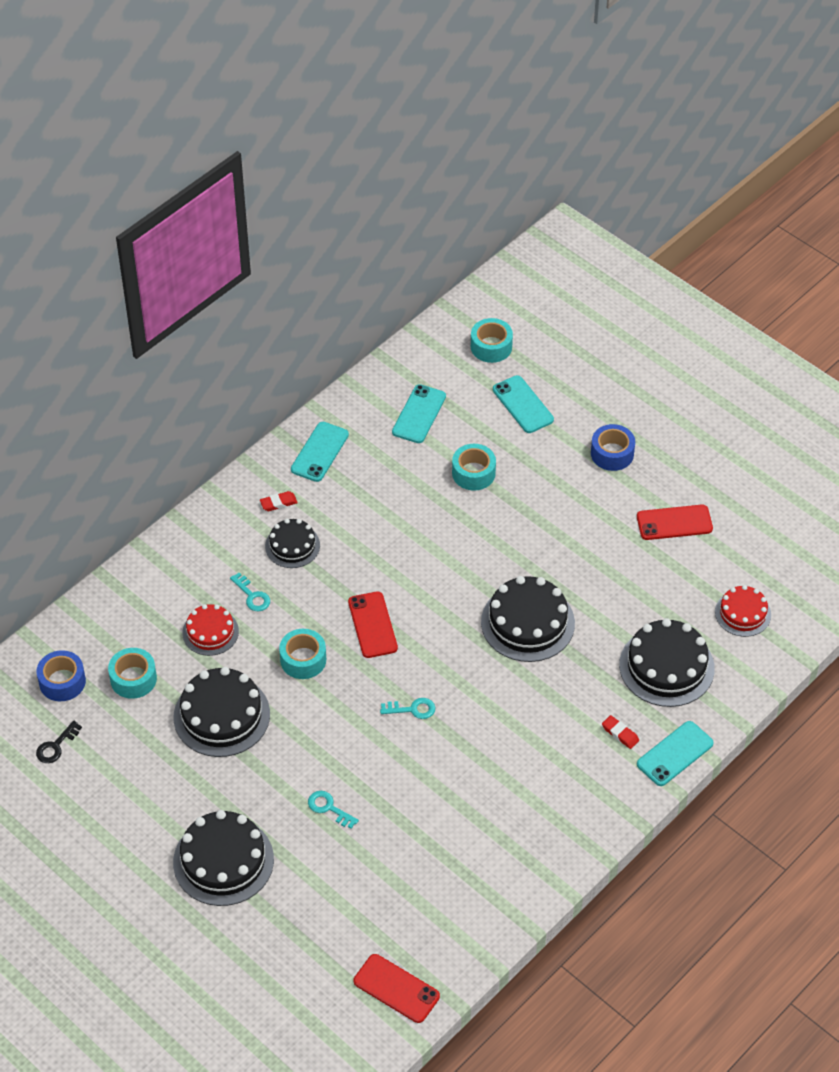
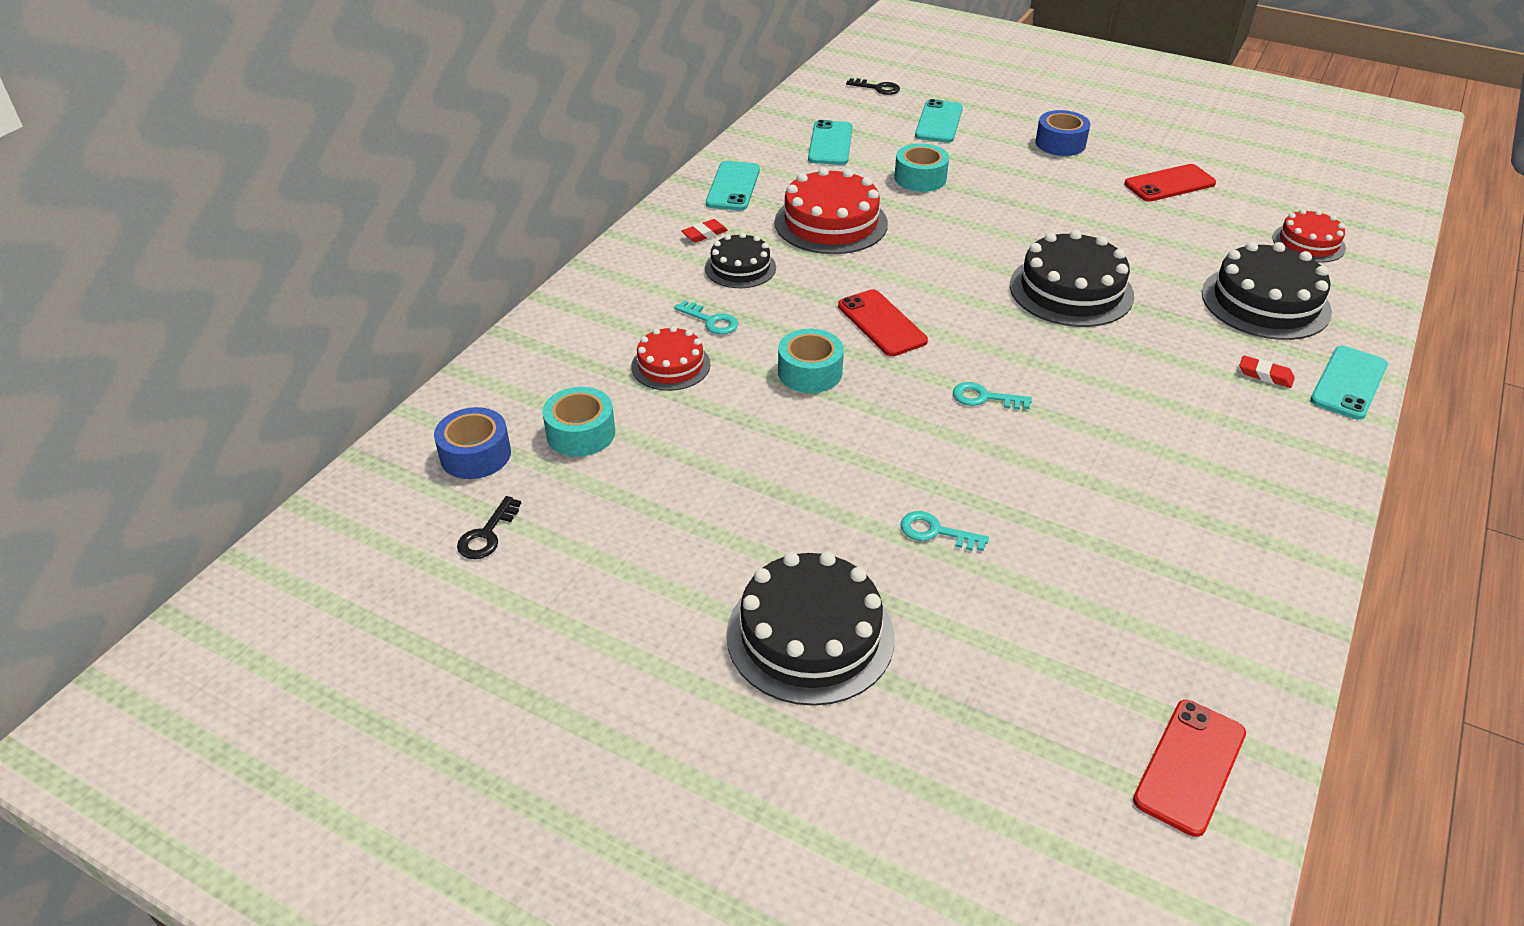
camera: 15 degrees left, 10 degrees down
black cake [173,667,270,757] -> none
red phone [354,954,440,1023] -> red phone turned 75 degrees counterclockwise [1133,700,1246,837]
turquoise key [380,698,435,719] -> turquoise key turned 150 degrees counterclockwise [953,382,1032,410]
turquoise tape [471,318,513,363] -> black key [846,78,900,95]
turquoise phone [493,375,554,433] -> turquoise phone turned 60 degrees clockwise [915,99,963,143]
none -> red cake [775,167,888,254]

